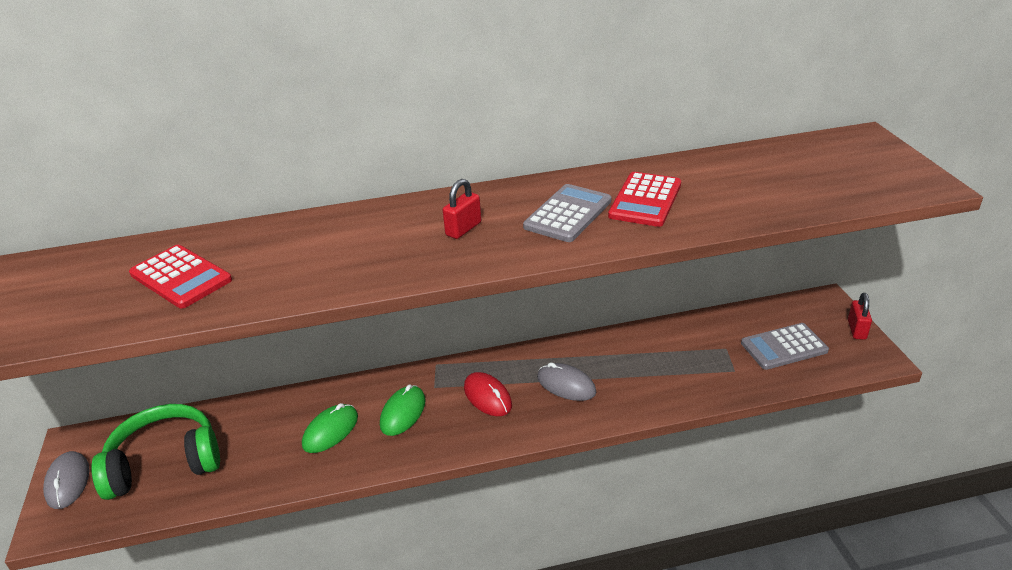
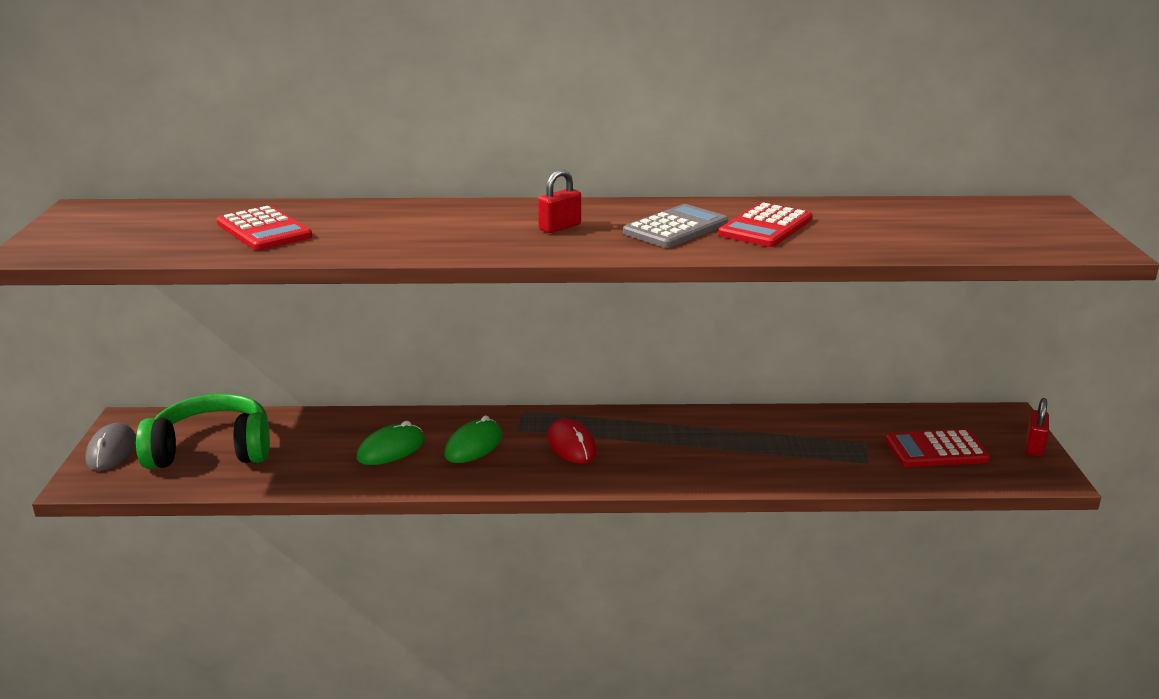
camera: 10 degrees right, 10 degrees down
grey mouse [537,362,596,401] -> none
grey calculator [741,323,829,370] -> red calculator [885,429,991,467]

